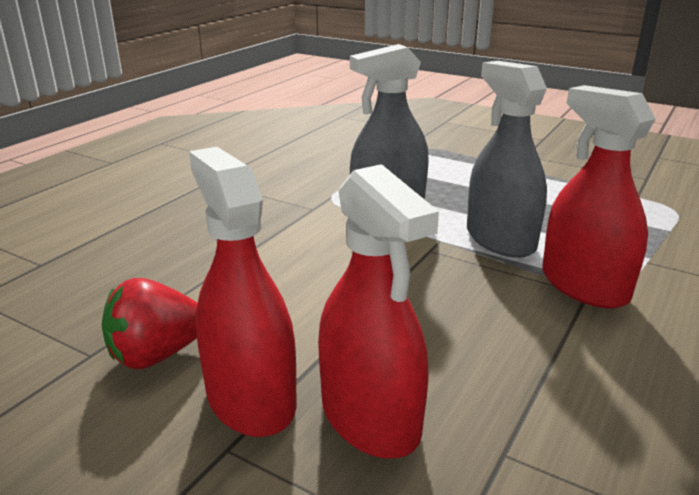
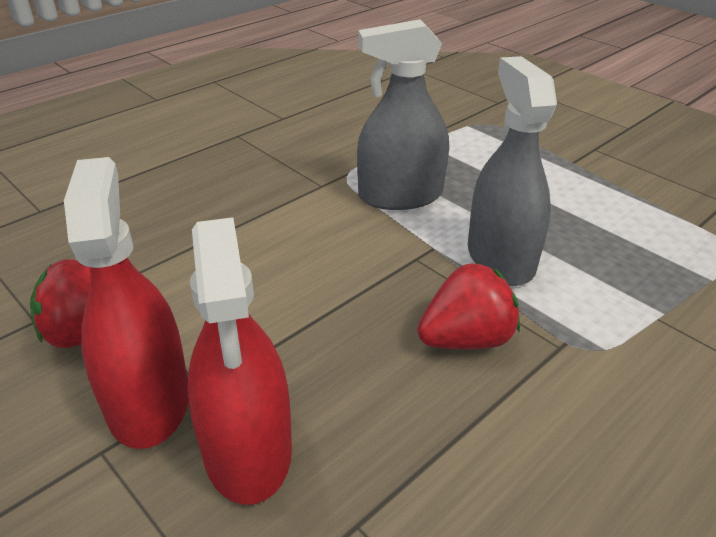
camera: 15 degrees right, 10 degrees up
red spray bottle [542,85,656,309] -> none
none -> red strawberry [417,263,520,349]

